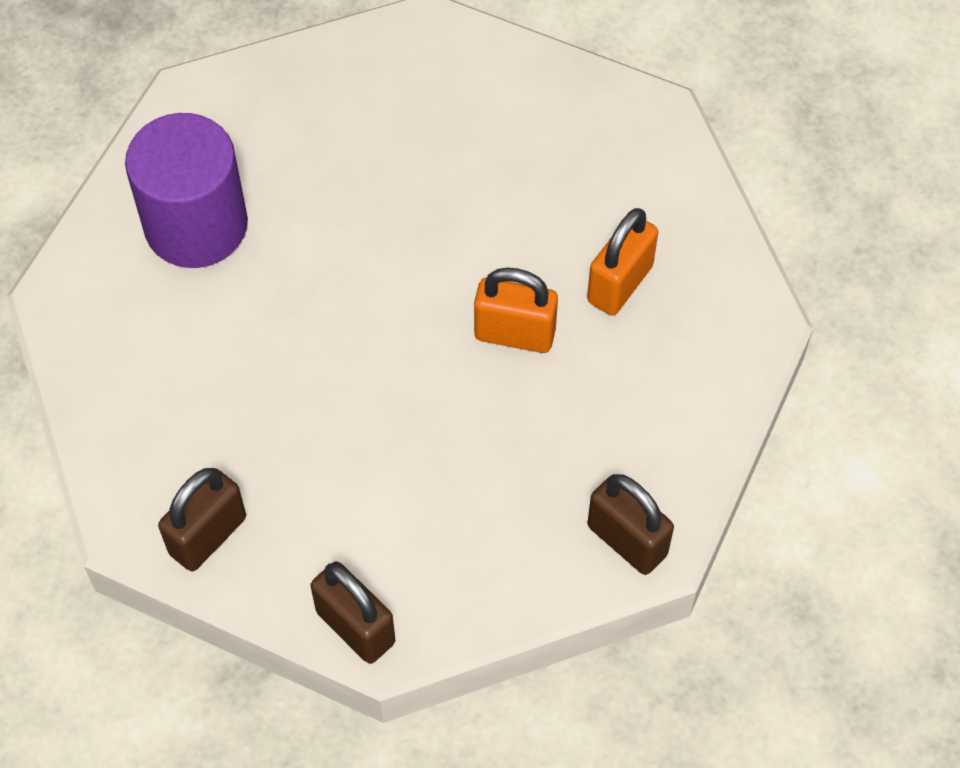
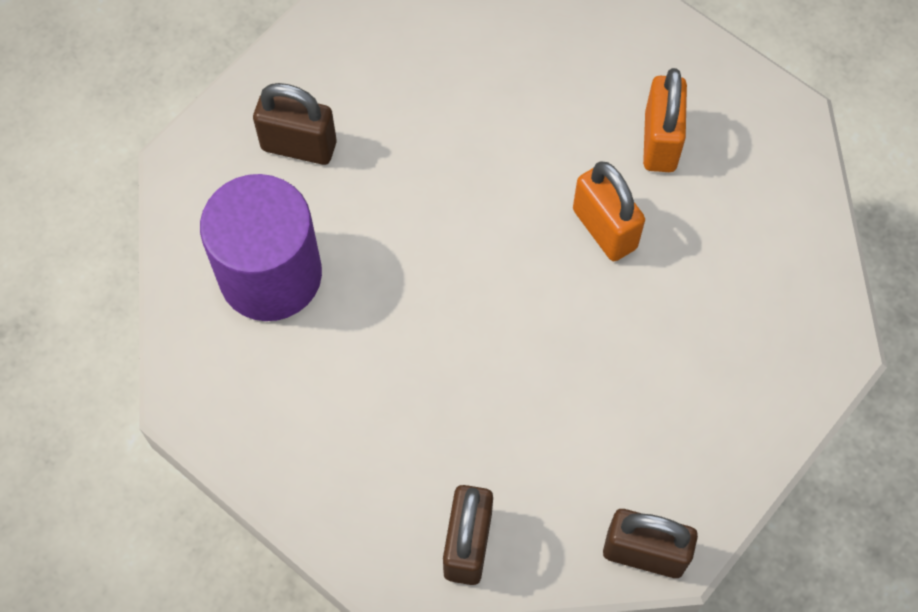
camera: 30 degrees left, 5 degrees up
orange padlock [474,268,558,353] -> orange padlock turned 75 degrees clockwise [573,162,645,261]
brown padlock [587,474,674,575] -> brown padlock moved to [253,83,336,165]

